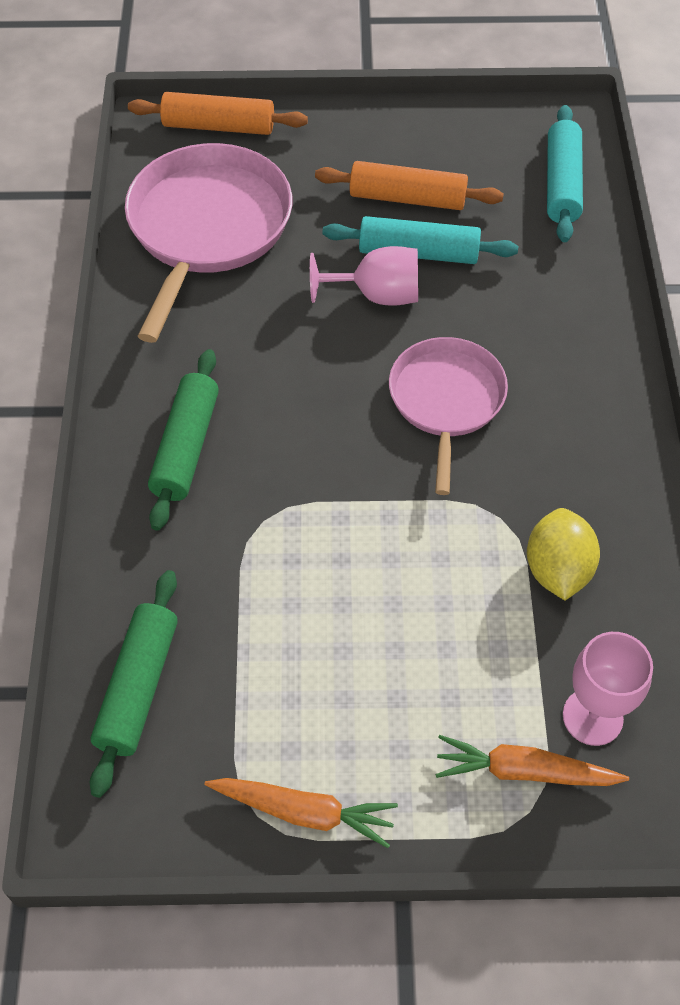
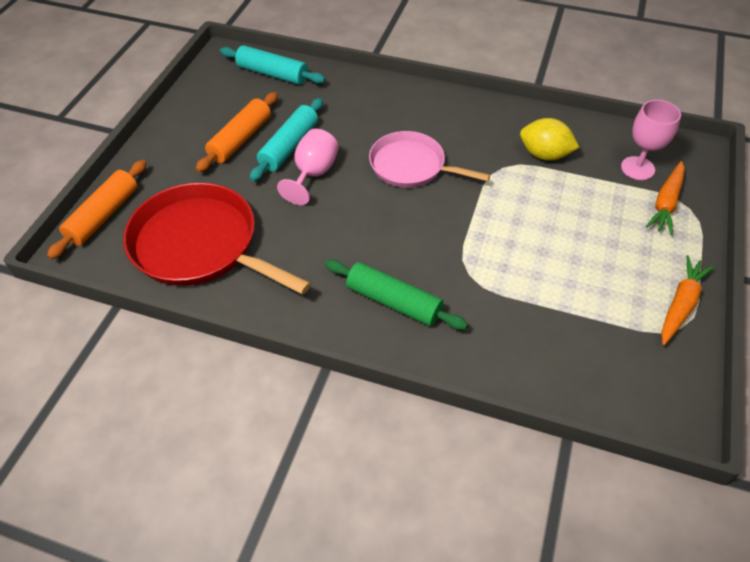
camera: 70 degrees left, 5 degrees down
green rolling pin [90,570,178,798] -> none
pink pan [125,143,292,343] -> red pan [123,183,311,295]

